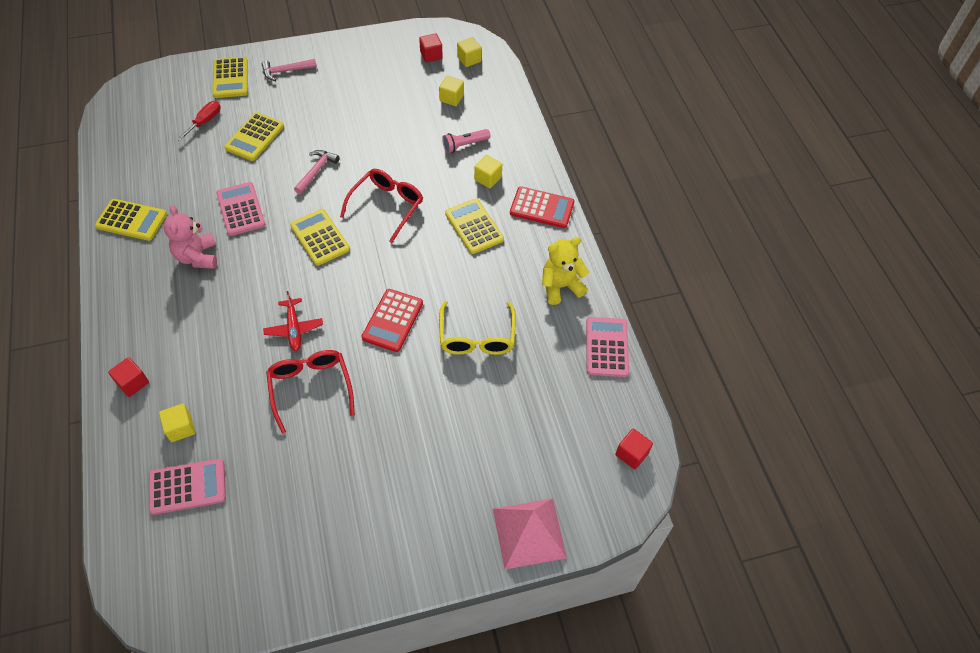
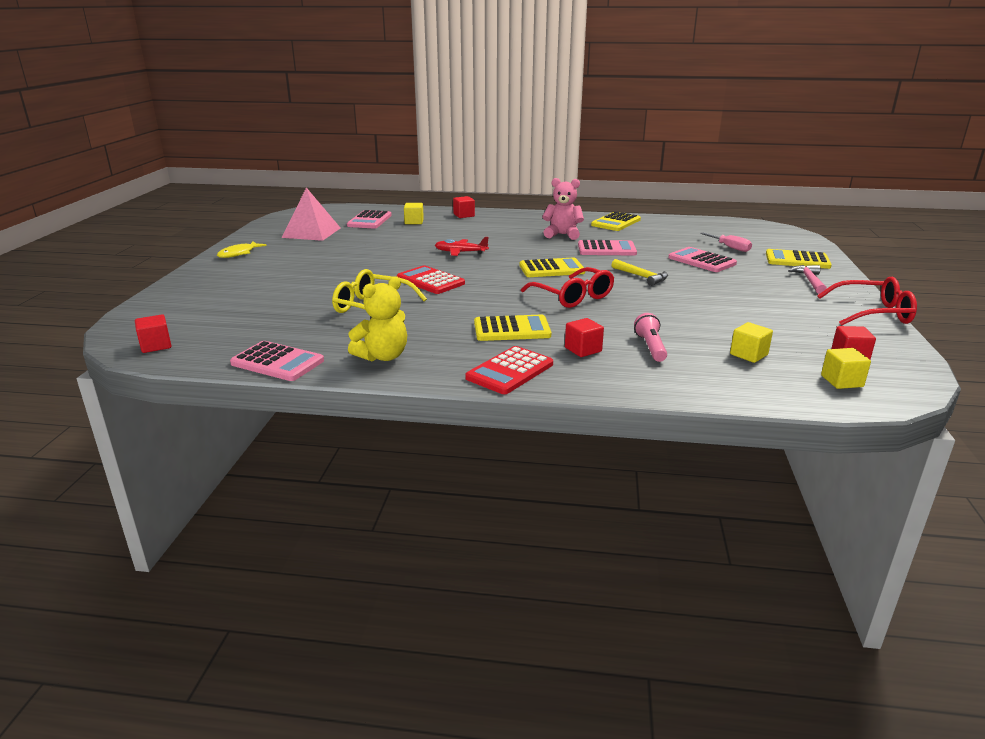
camera: 115 degrees right, 30 degrees down
red screwdriver [177,101,220,141] -> pink screwdriver [700,232,752,252]
yellow calculator [224,112,284,161] -> pink calculator [668,247,737,272]
red glasses [266,350,355,434] -> red glasses moved to [817,277,917,326]
pink hammer [294,150,339,194] -> yellow hammer [611,259,668,286]
yellow cube [474,155,502,188] -> red cube [565,318,604,357]
pink pyramid [493,498,567,569] -> pink pyramid moved to [282,187,340,241]
yellow teddy bear [542,237,589,305] -> yellow teddy bear turned 45 degrees clockwise [348,276,407,362]
none -> yellow fish [217,241,266,258]

